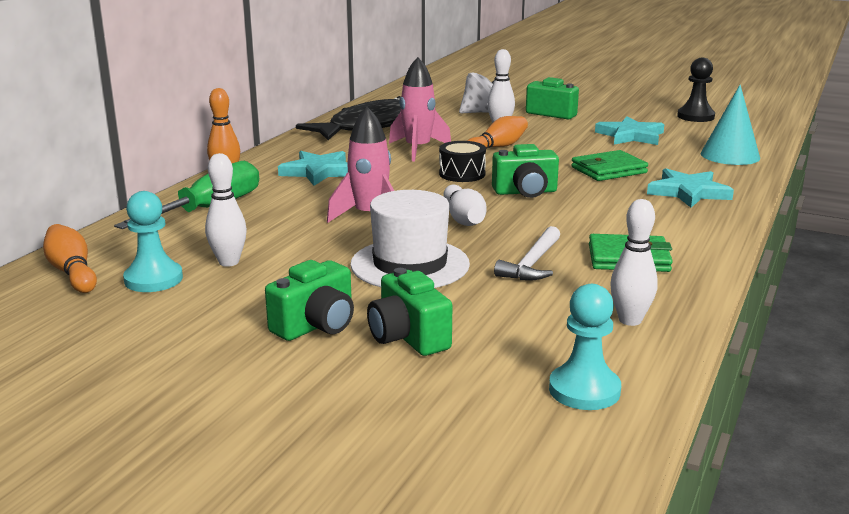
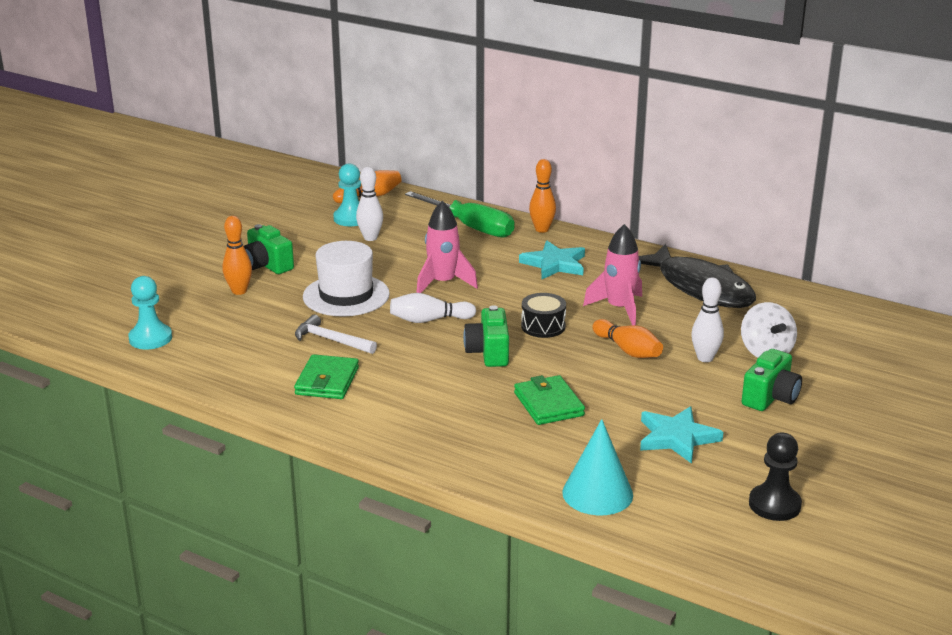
camera: 95 degrees right, 5 degrees up
green camera [367,268,452,356] -> orange bowling pin [222,216,252,295]
white bowling pin [610,199,658,326] -> none
turquoise star [647,168,734,208] -> none

